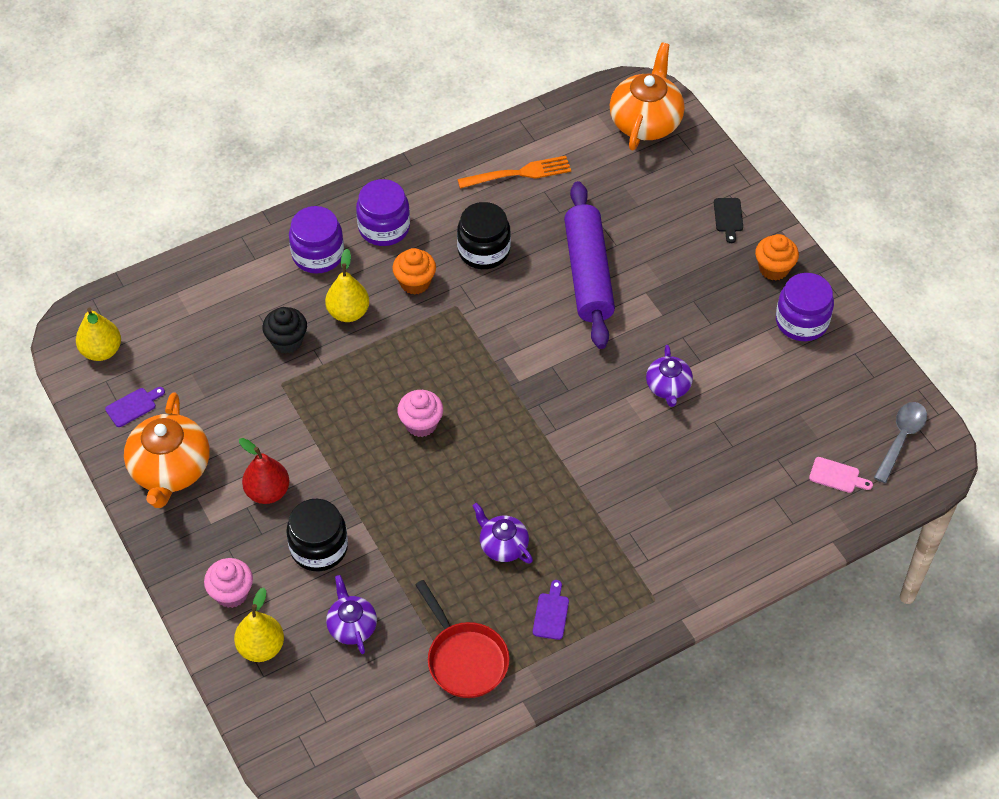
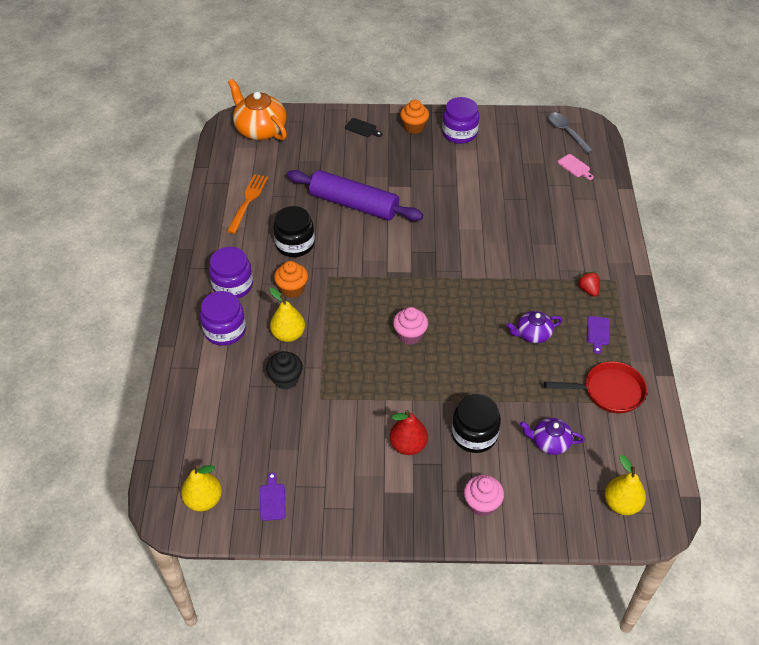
camera: 60 degrees left, 5 degrees down
orange teapot [124,392,210,508] -> none
yellow pear [234,588,284,662] -> yellow pear moved to [605,455,646,515]
purple cutting board [533,580,569,640] -> purple cutting board turned 120 degrees counterclockwise [587,316,610,354]
purple teapot [646,345,693,407] -> none
pink cutting board [809,457,873,493] -> pink cutting board turned 90 degrees clockwise [558,154,594,180]
none -> red strawberry [577,272,600,297]

